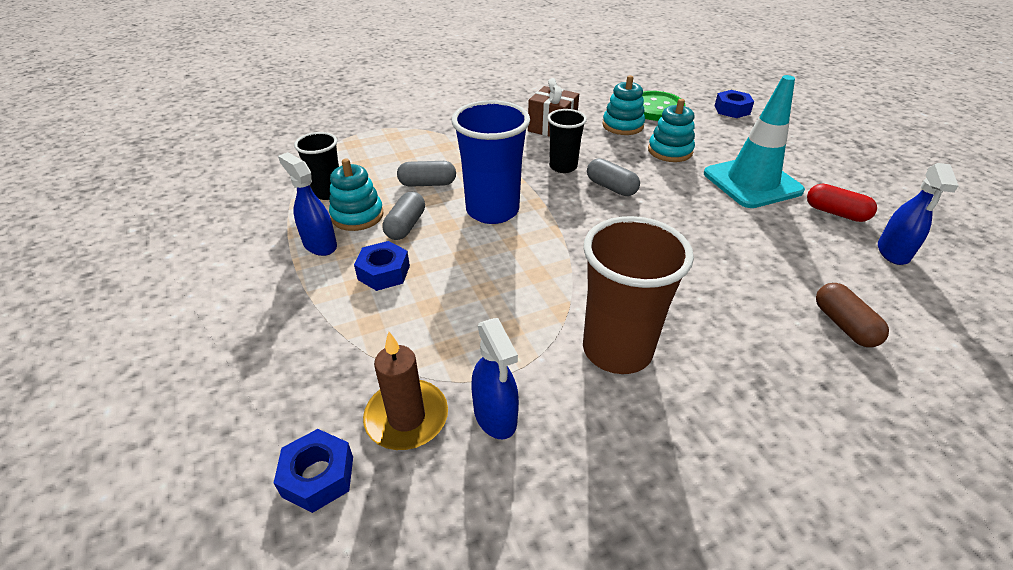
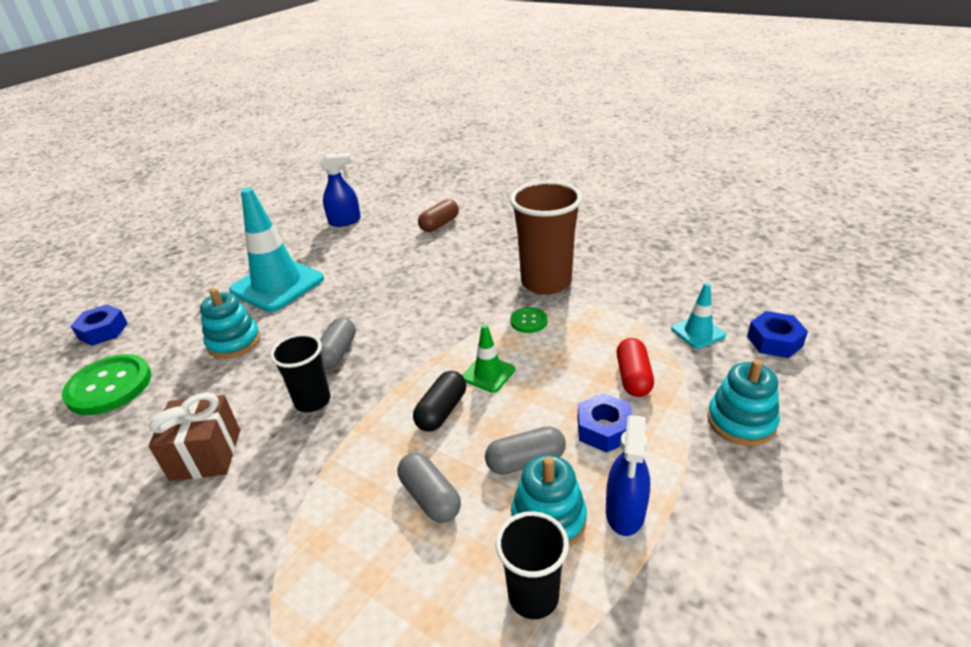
camera: 120 degrees left, 5 degrees down
brown candle [363,332,448,450] -> turquoise traffic cone [671,282,726,349]
blue cup [451,100,530,224] -> black capsule [413,371,466,431]
blue spray bottle [471,318,519,439] -> none
turquoise stacking toy [602,75,645,135] -> turquoise stacking toy moved to [707,359,780,446]
red capsule [807,184,877,222] -> red capsule moved to [617,338,654,397]
none -> green traffic cone [462,324,515,393]
none -> green button [510,307,548,333]

